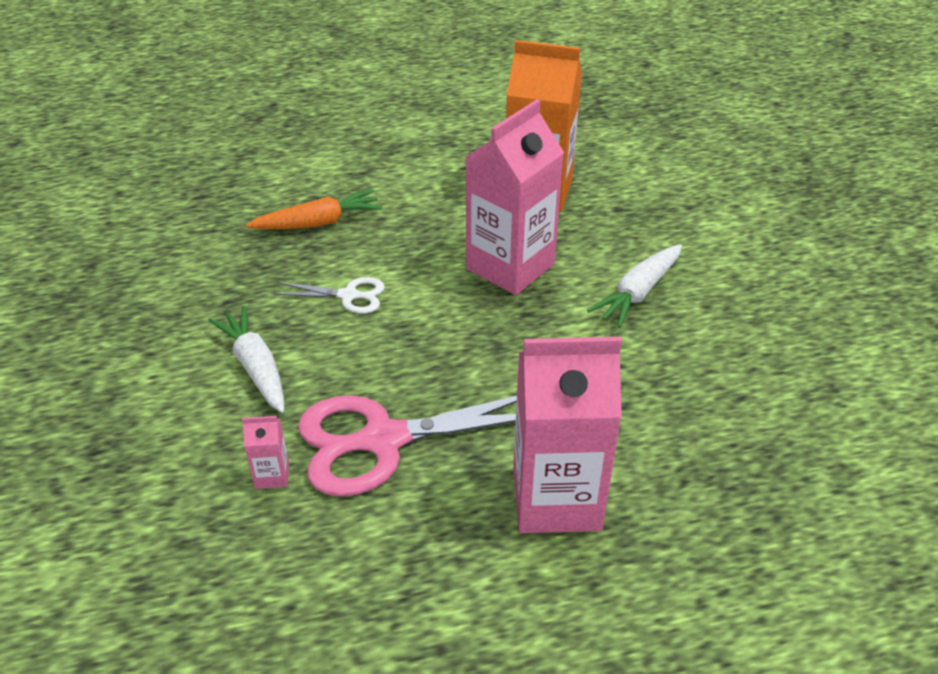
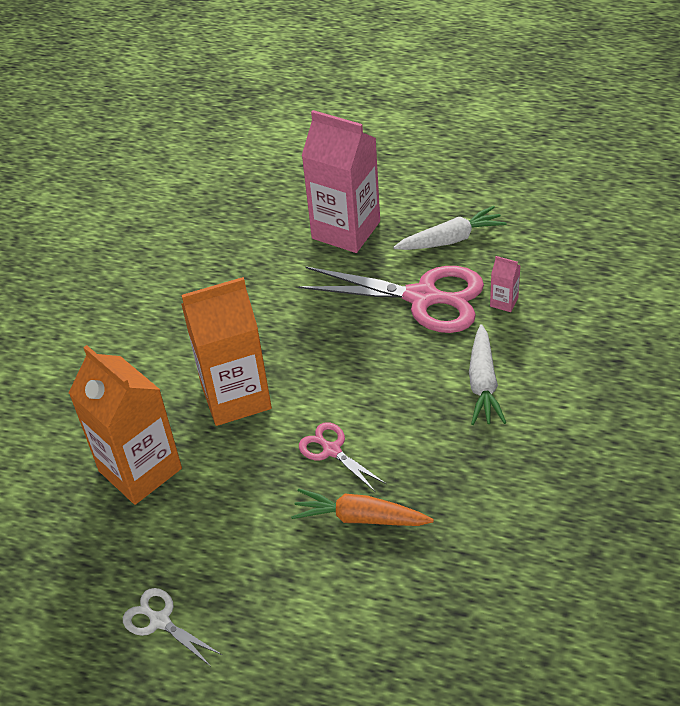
camera: 145 degrees left, 5 degrees up
white scissors [273,277,385,314] -> white scissors moved to [123,588,222,666]
pink carton [465,99,564,295] -> orange carton [181,277,272,426]
white carrot [587,244,682,328] -> white carrot moved to [394,206,507,250]
none -> pink scissors [299,422,386,492]

